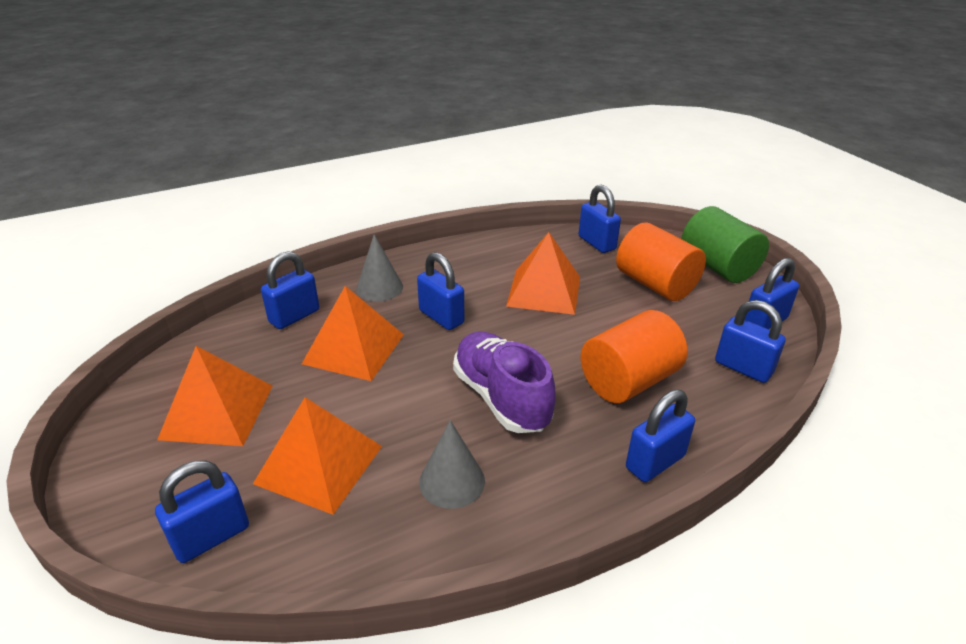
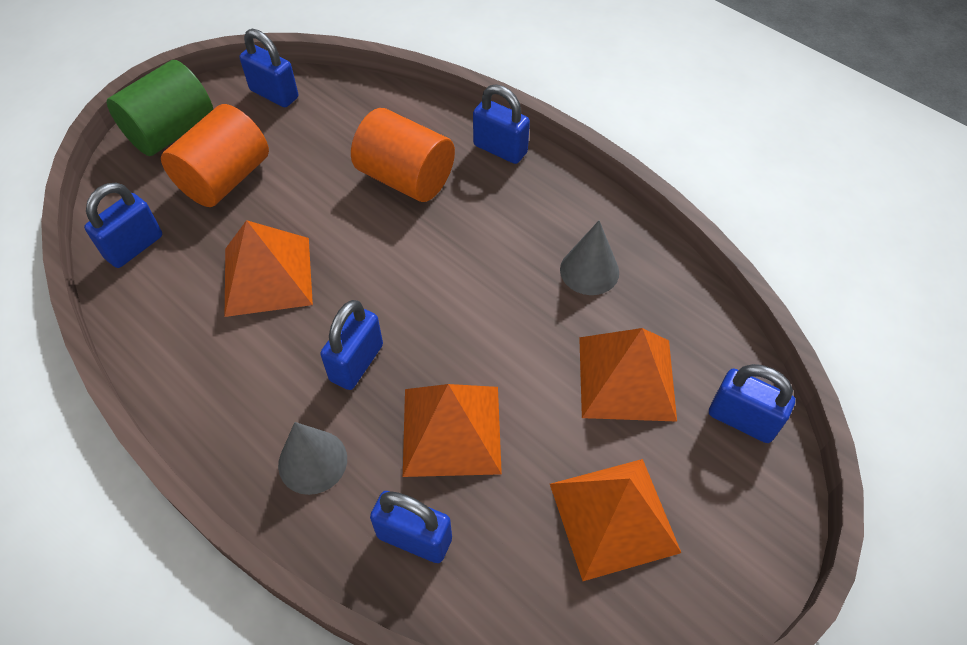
camera: 110 degrees left, 20 degrees up
purple shoe [453,331,556,433] -> none
blue padlock [715,300,786,383] -> none

